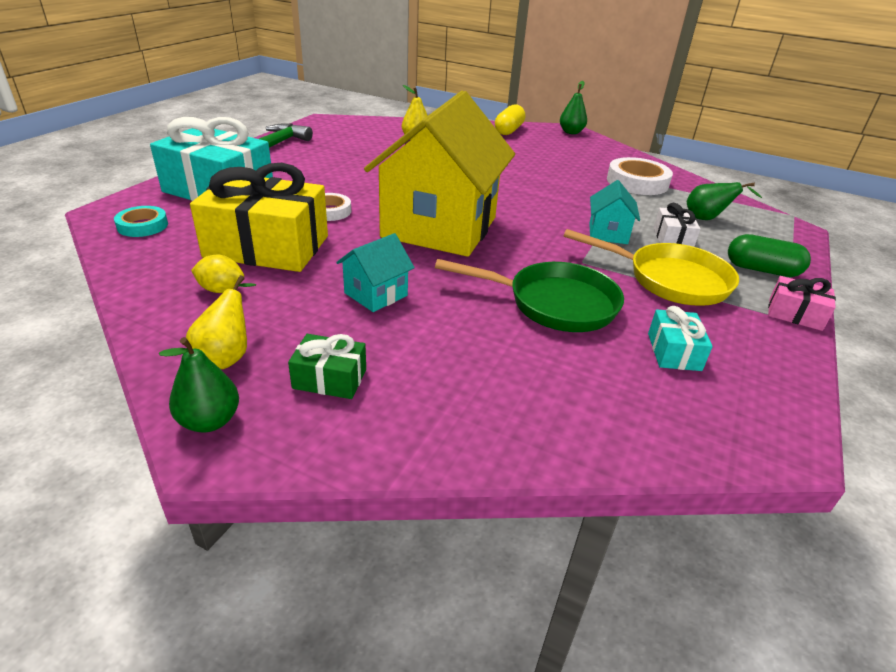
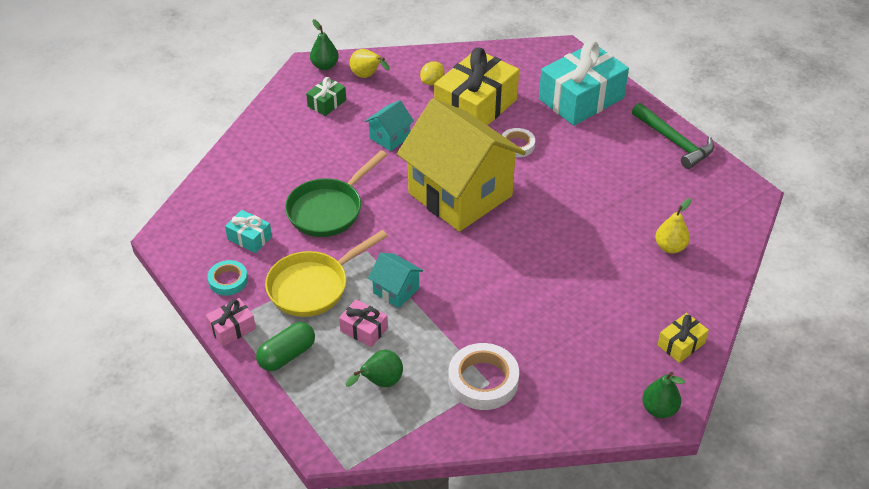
camera: 120 degrees right, 10 degrees up
turquoise tape [114,206,168,237] -> turquoise tape moved to [207,260,248,296]
turquoise house [336,233,415,312] -> turquoise house turned 60 degrees clockwise [365,100,414,151]
yellow capsule [495,104,526,135] -> yellow gift [658,313,709,363]
white gift [654,203,701,247] -> pink gift [339,299,388,347]

